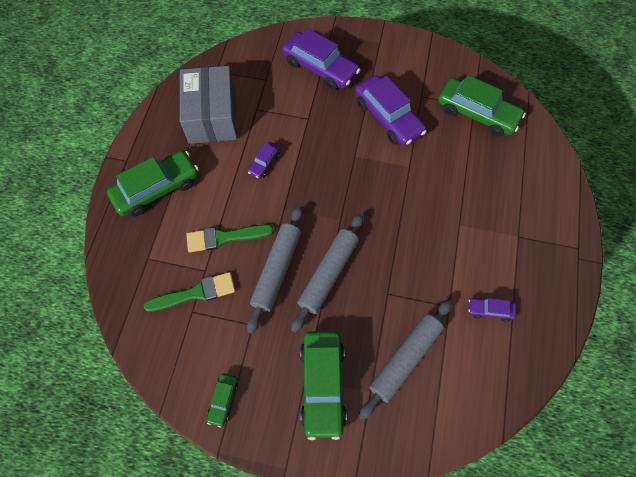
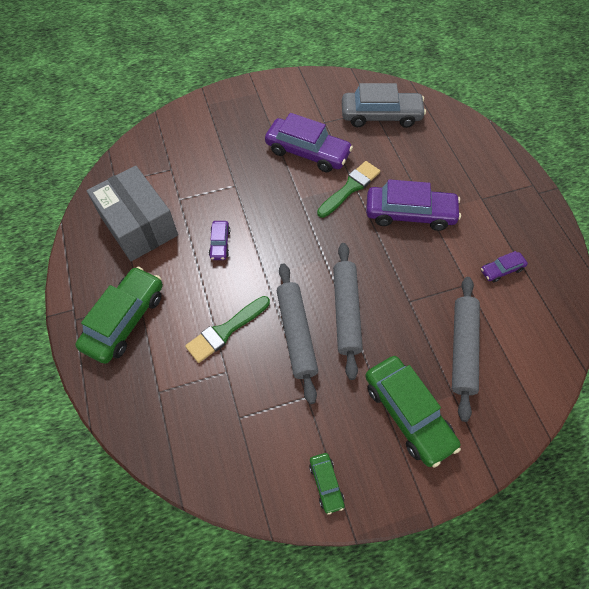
camera: 30 degrees left, 5 degrees down
green brush [144,272,235,312] -> green brush moved to [317,161,380,218]
purple car [282,28,360,90] -> purple car moved to [366,179,461,231]
green car [438,75,526,137] -> grey car [342,83,426,128]

